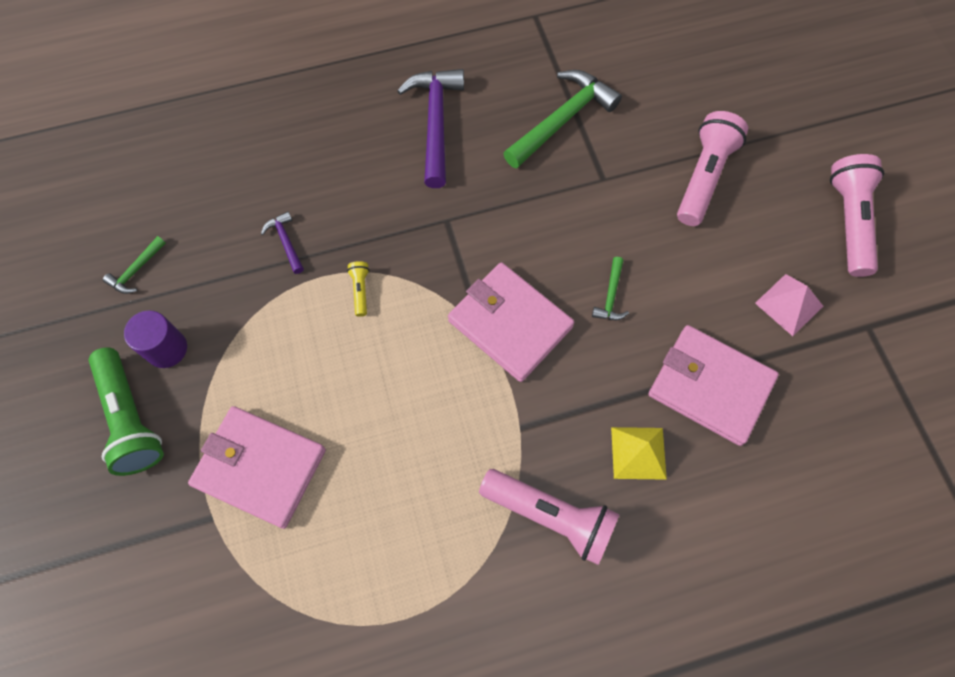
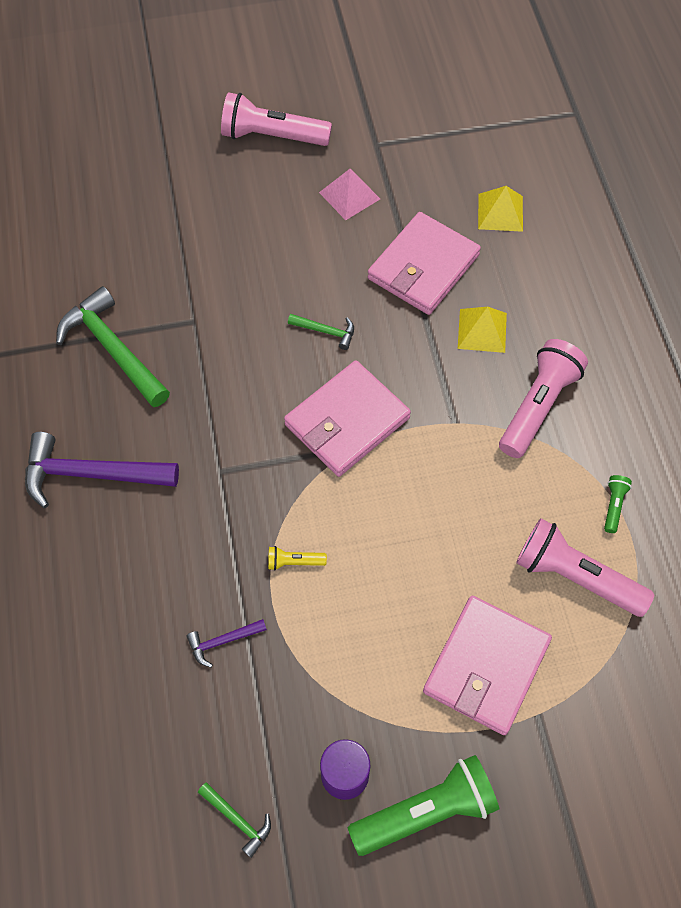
camera: 85 degrees left, 5 degrees down
pink flashlight [677,111,748,226] -> pink flashlight moved to [516,518,654,617]
none -> yellow pyramid [478,186,523,232]
none -> green flashlight [604,475,632,533]

